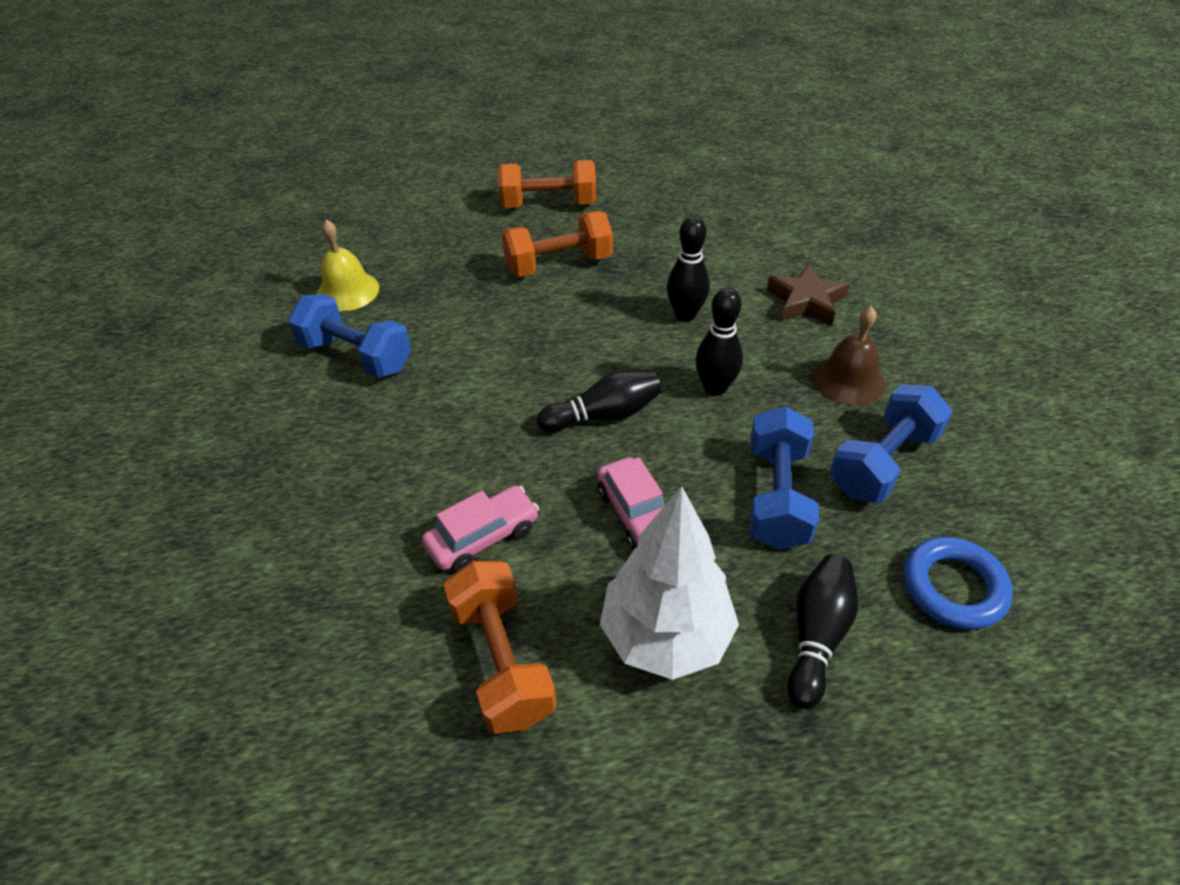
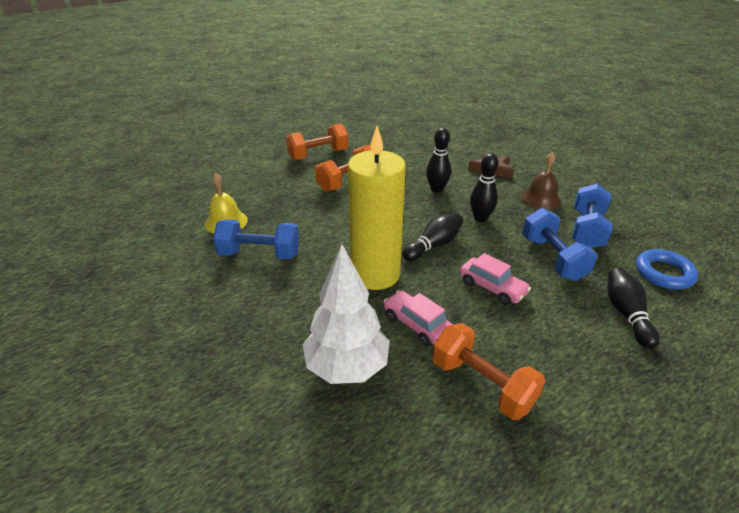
camera: 25 degrees left, 10 degrees down
pink car [422,486,539,572] -> pink car turned 75 degrees counterclockwise [384,290,453,346]
white tree [600,487,739,680] -> white tree moved to [303,244,390,384]
none -> yellow candle [348,126,406,290]

